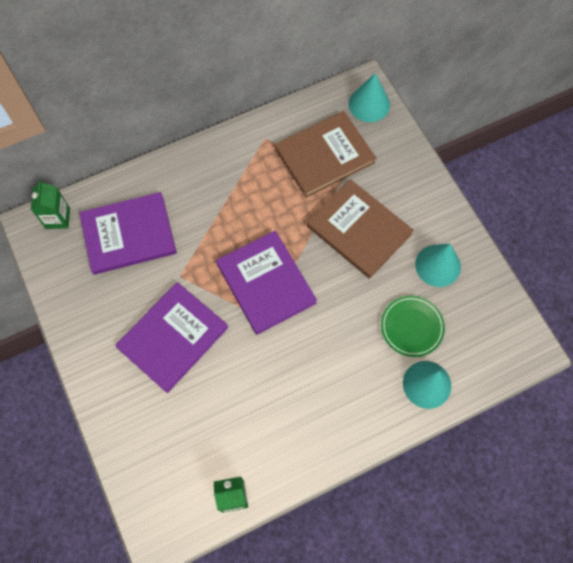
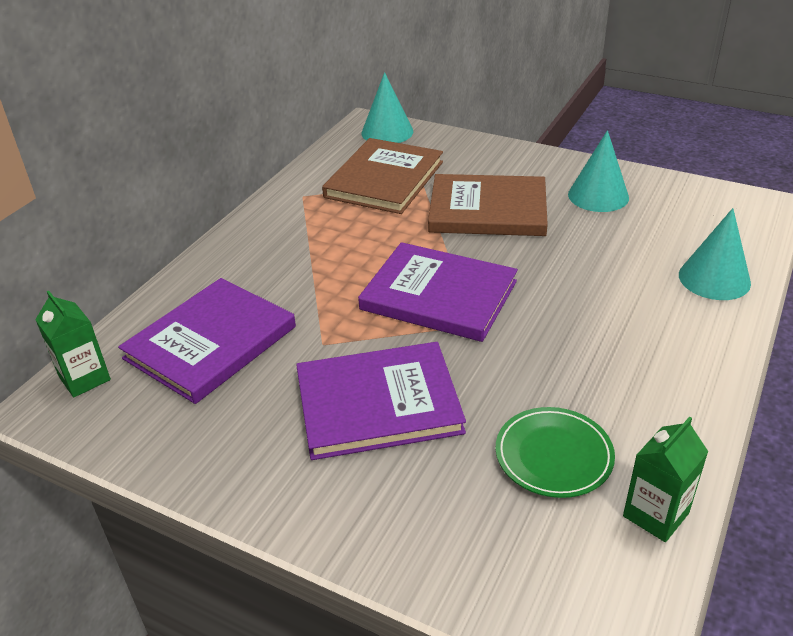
camera: 35 degrees left, 30 degrees down
purple book [115,282,228,393] -> purple book turned 75 degrees clockwise [296,342,466,460]
green plate [381,296,445,357] -> green plate moved to [495,407,615,498]

